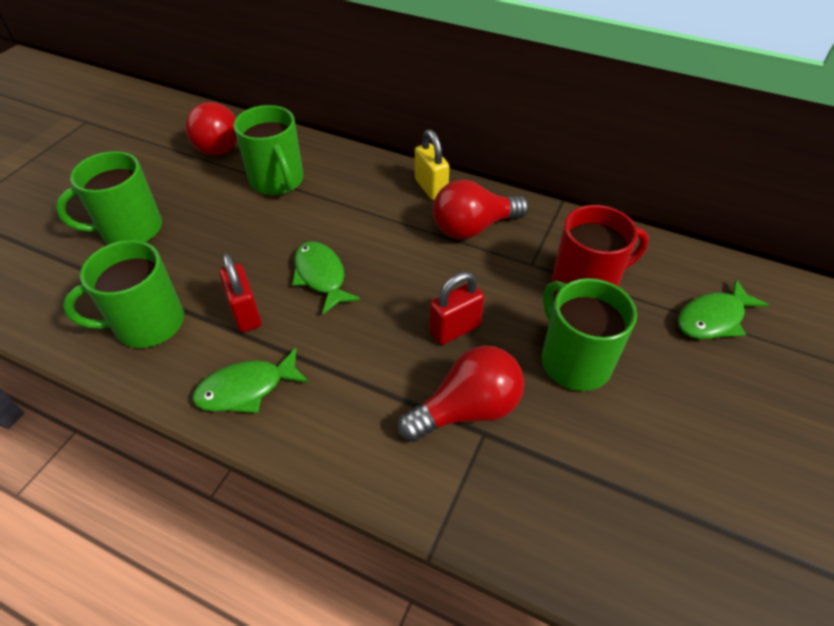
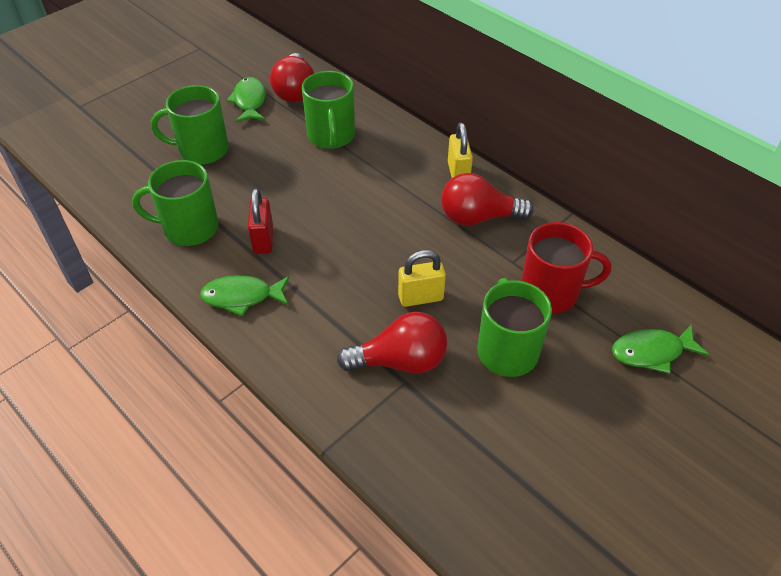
camera: 20 degrees right, 0 degrees up
green fish [292,241,361,314] -> green fish moved to [226,77,266,123]
red padlock [429,272,484,345] -> yellow padlock [398,250,446,307]

